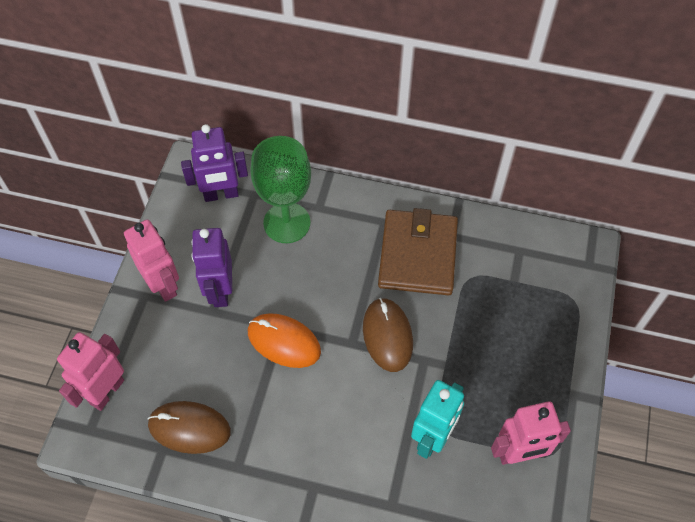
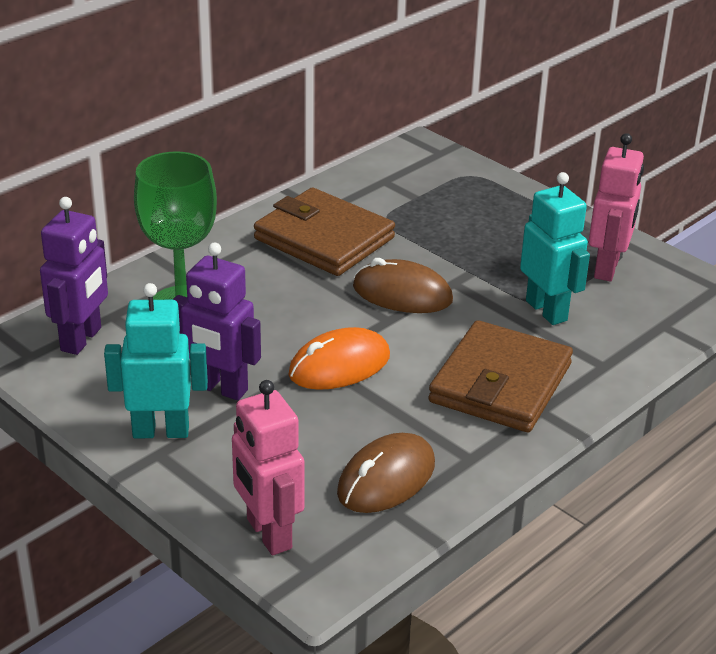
camera: 60 degrees left, 25 degrees down
pink robot [124,220,179,302] -> turquoise robot [104,283,208,438]
none -> brown wallet [428,320,573,432]

